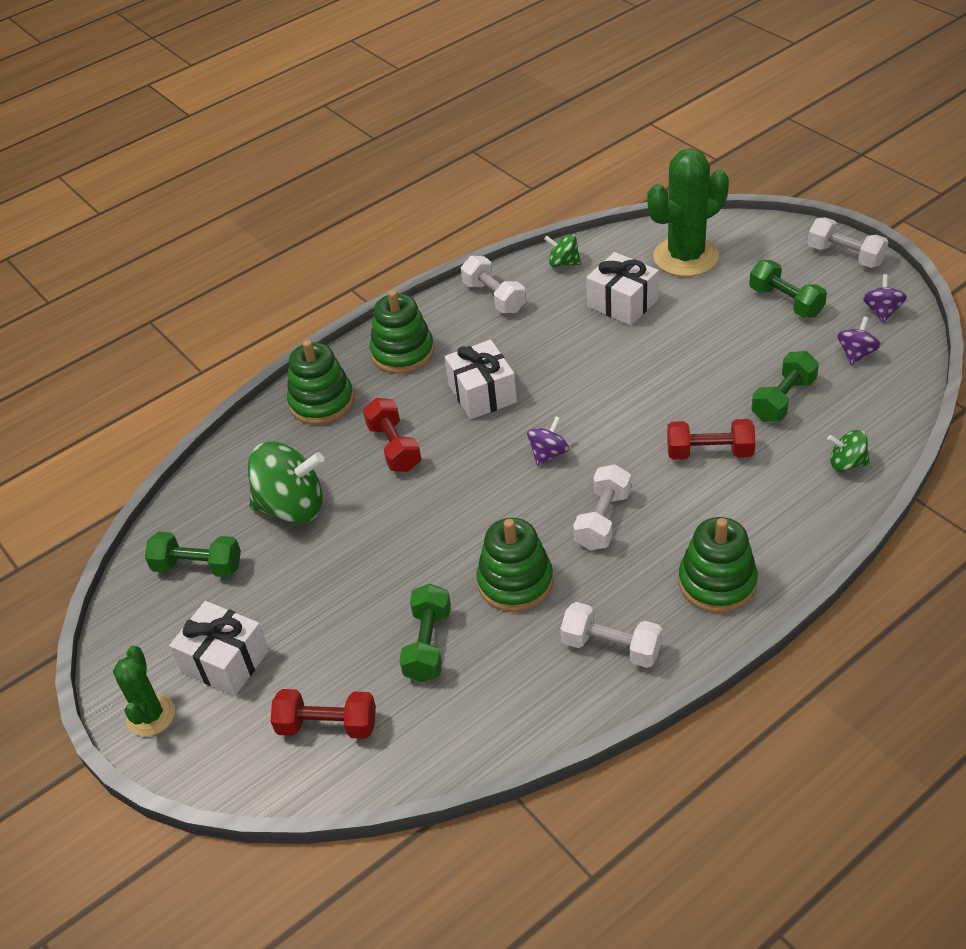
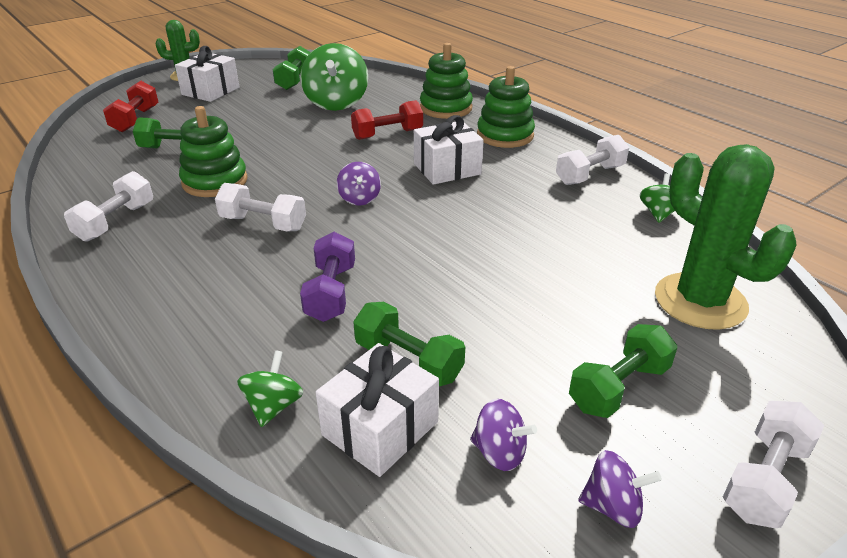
camera: 85 degrees right, 10 degrees down
purple spinning top [527,417,569,466] -> purple spinning top turned 45 degrees clockwise [337,162,381,205]
white gift [586,252,659,326] -> white gift moved to [316,343,439,477]
red dumbbell [667,419,756,460] -> purple dumbbell [300,232,355,322]
green stacking toy [678,517,758,613] -> none

